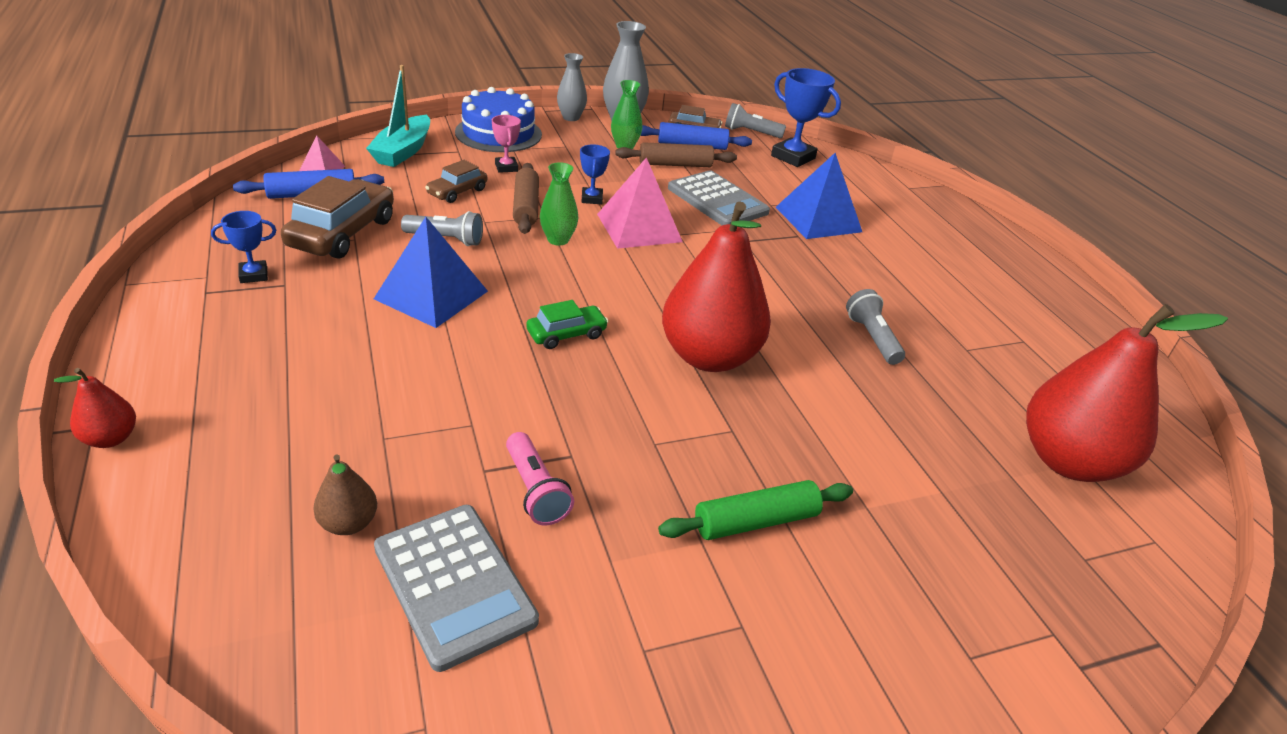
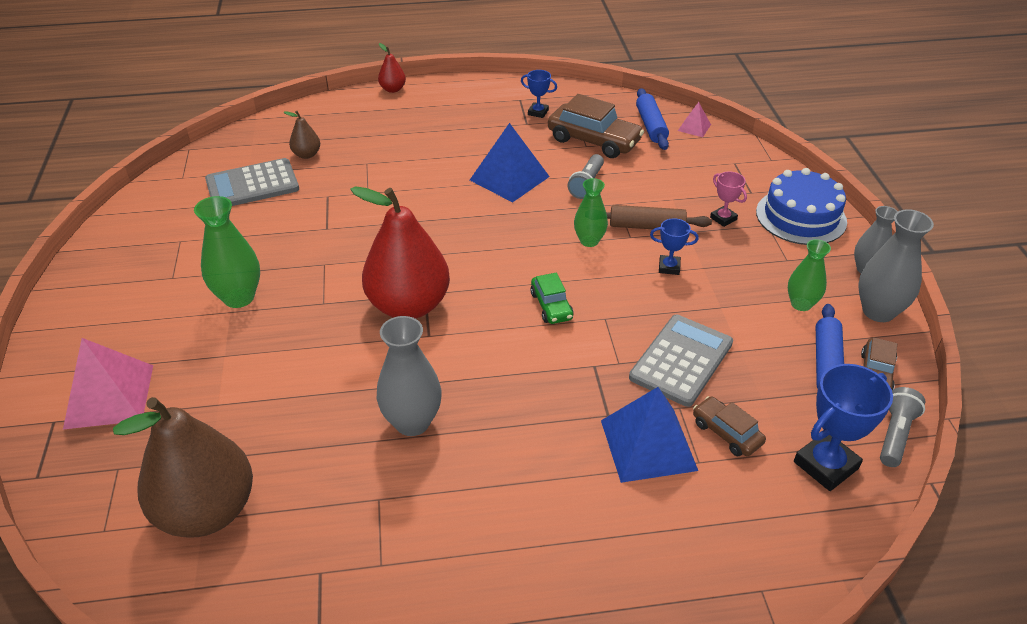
camera: 105 degrees right, 5 degrees up
blue trophy [211,211,276,283] -> blue trophy turned 60 degrees counterclockwise [521,70,557,118]
turquoise boat [366,65,430,167] -> none
brown car [425,160,487,203] -> brown car moved to [693,396,766,456]
pink trophy [492,115,521,173] -> pink trophy turned 60 degrees clockwise [710,171,747,227]
pink flashlight [506,432,574,525] -> none
green car [526,300,608,349] -> green car moved to [530,273,574,324]
pink pyramid [597,157,683,249] -> pink pyramid moved to [63,338,153,429]
brown rolling pin [615,142,737,167] -> none
green rolling pin [658,480,853,540] -> green vase [194,196,260,308]
grey calculator [668,170,770,225] -> grey calculator turned 150 degrees clockwise [629,315,733,407]
grey flashlight [846,289,905,365] -> grey vase [377,316,442,436]
red pear [1026,304,1228,482] -> brown pear [113,397,253,538]

